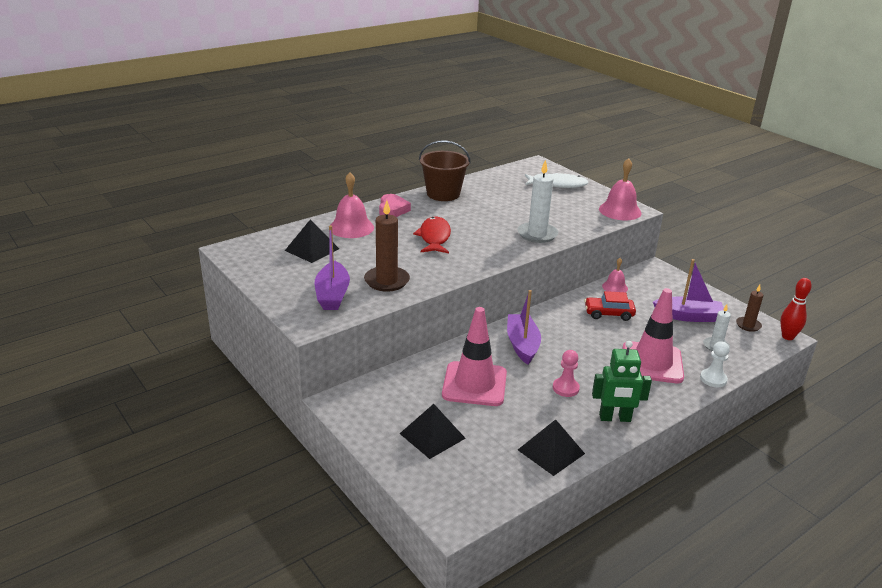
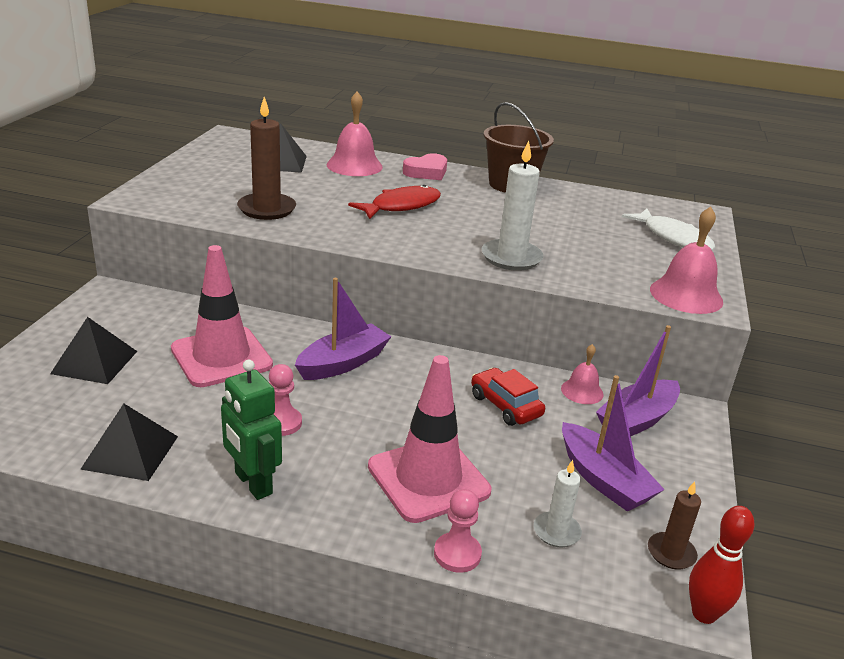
camera: 50 degrees right, 0 degrees up
purple boat [315,225,350,310] -> purple boat moved to [596,325,680,436]
white pawn [700,341,730,387] -> pink pawn [434,489,482,573]

